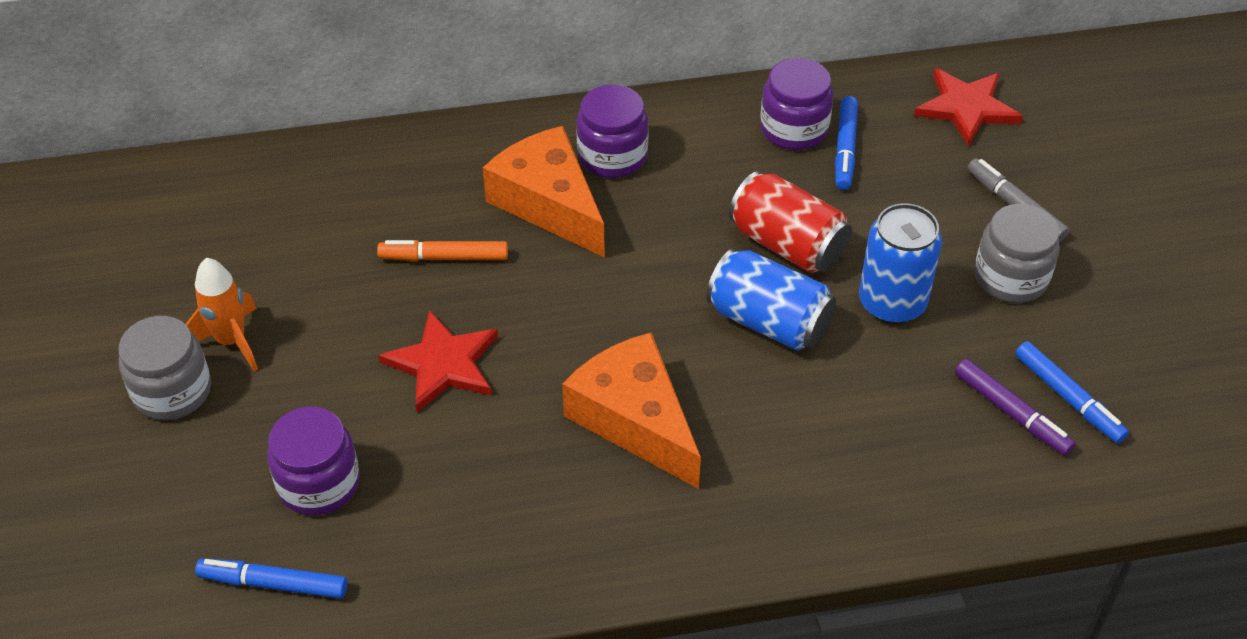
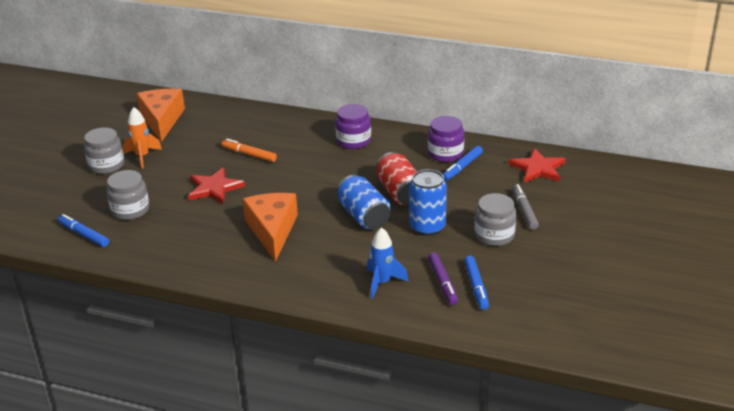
camera: 30 degrees right, 15 degrees down
purple jar [267,407,360,516] -> grey jar [106,170,149,220]
orange cheese [483,126,605,258] -> orange cheese moved to [136,89,185,142]
none -> blue rocket [367,227,409,299]

